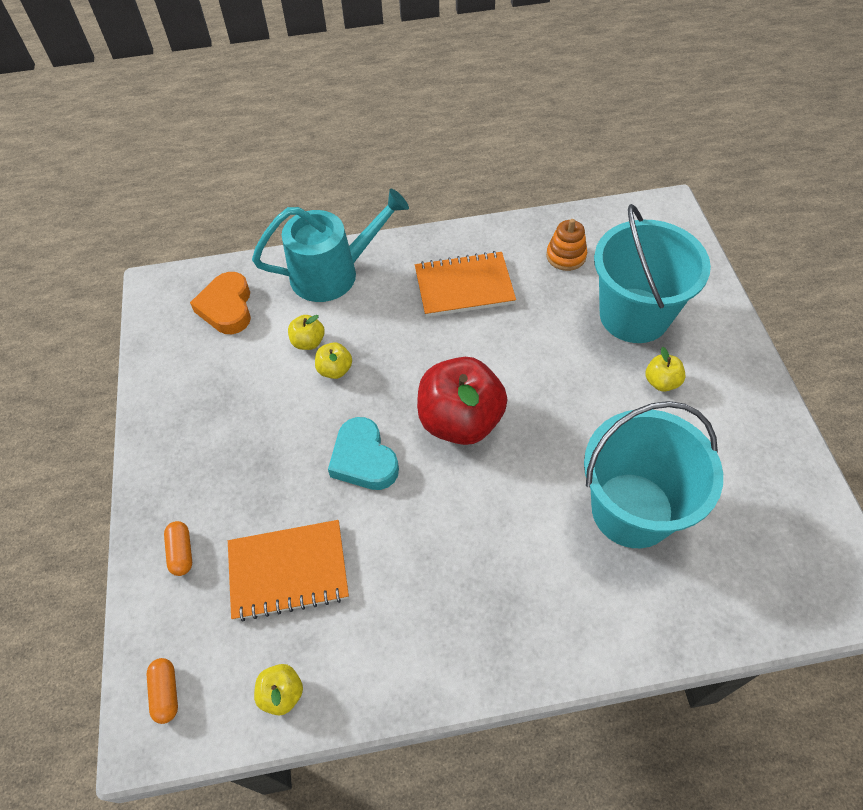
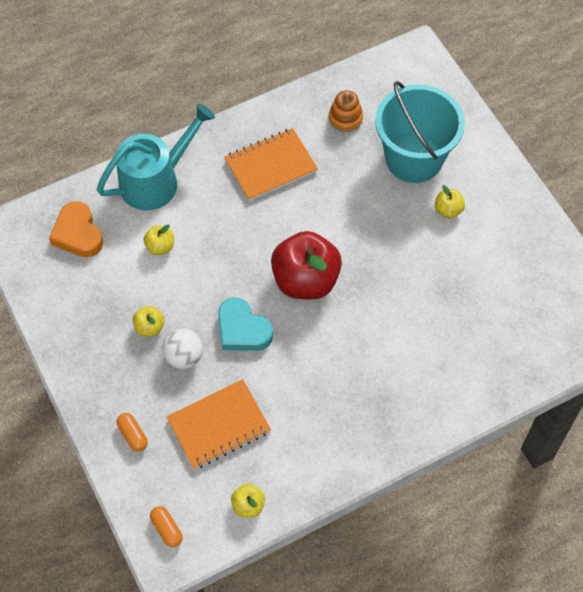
camera: 20 degrees left, 5 degrees up
yellow apple [315,342,352,379] -> yellow apple moved to [133,306,165,337]
turquoise bucket [584,401,723,548] -> none
none -> white ball [163,329,203,369]

